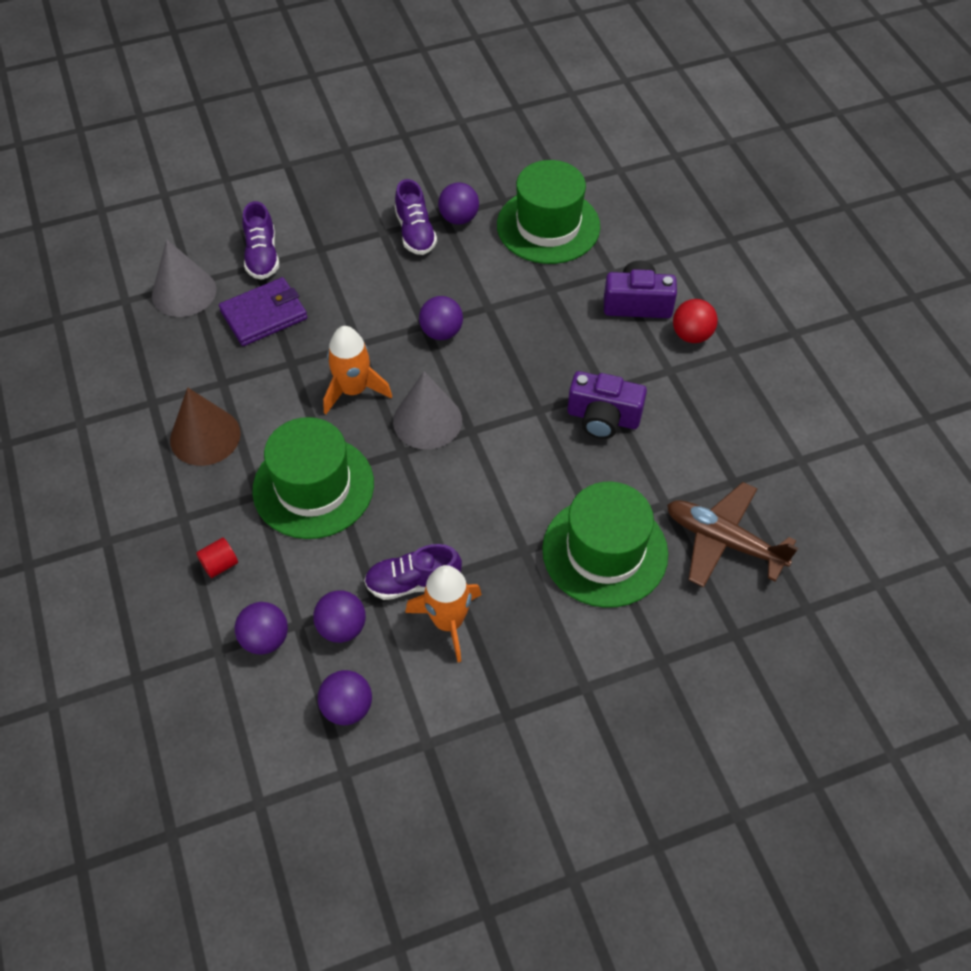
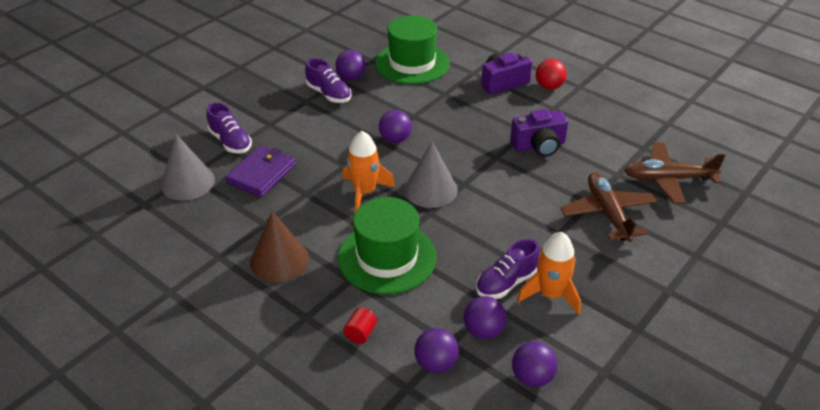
camera: 30 degrees left, 15 degrees down
green hat [542,481,668,608] -> brown plane [561,172,657,242]

